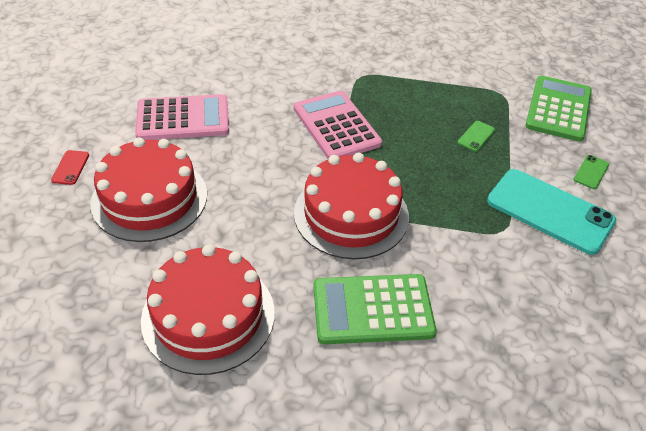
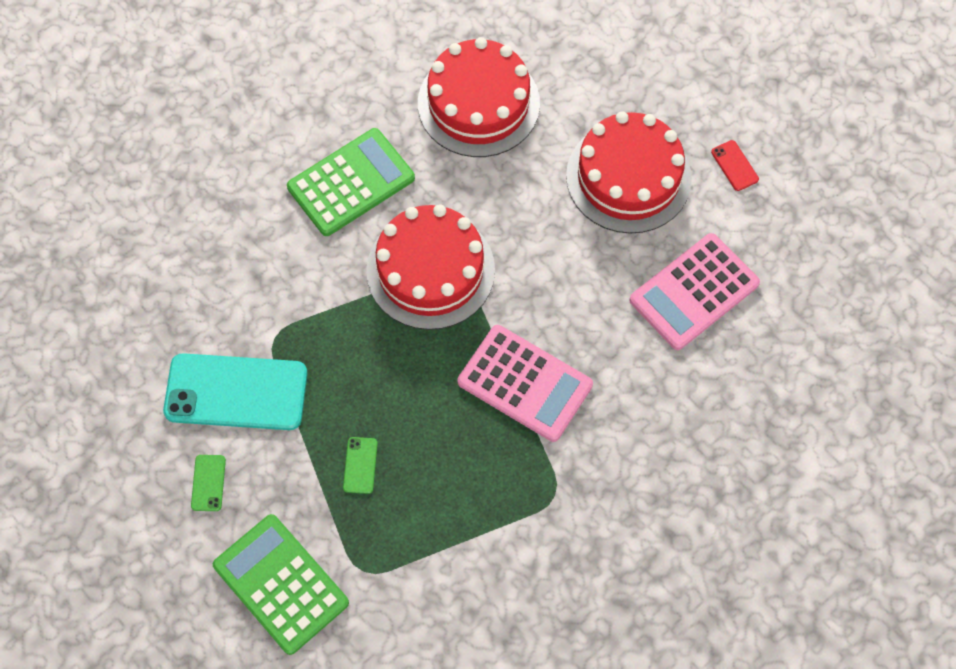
camera: 150 degrees right, 20 degrees up
green calculator [525,76,592,142] -> green calculator turned 150 degrees clockwise [213,514,349,655]

